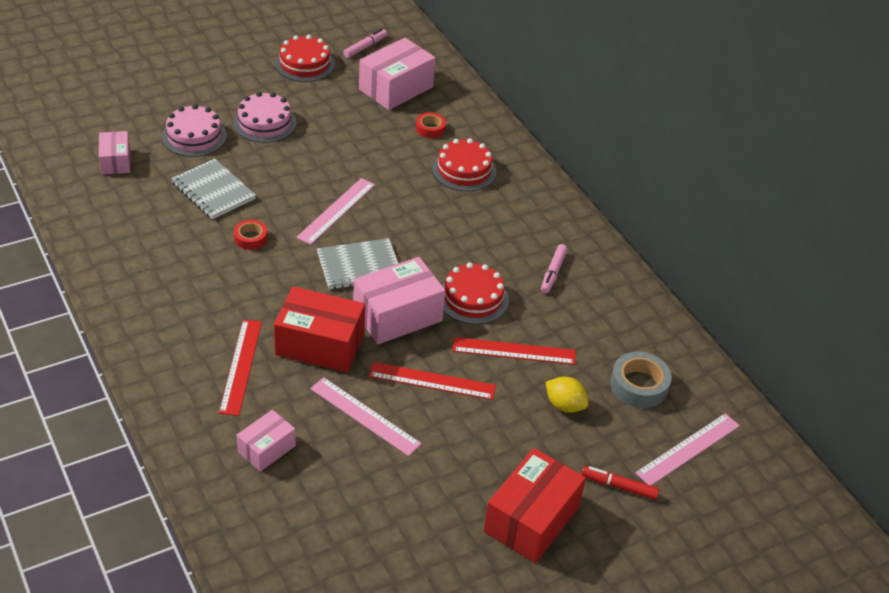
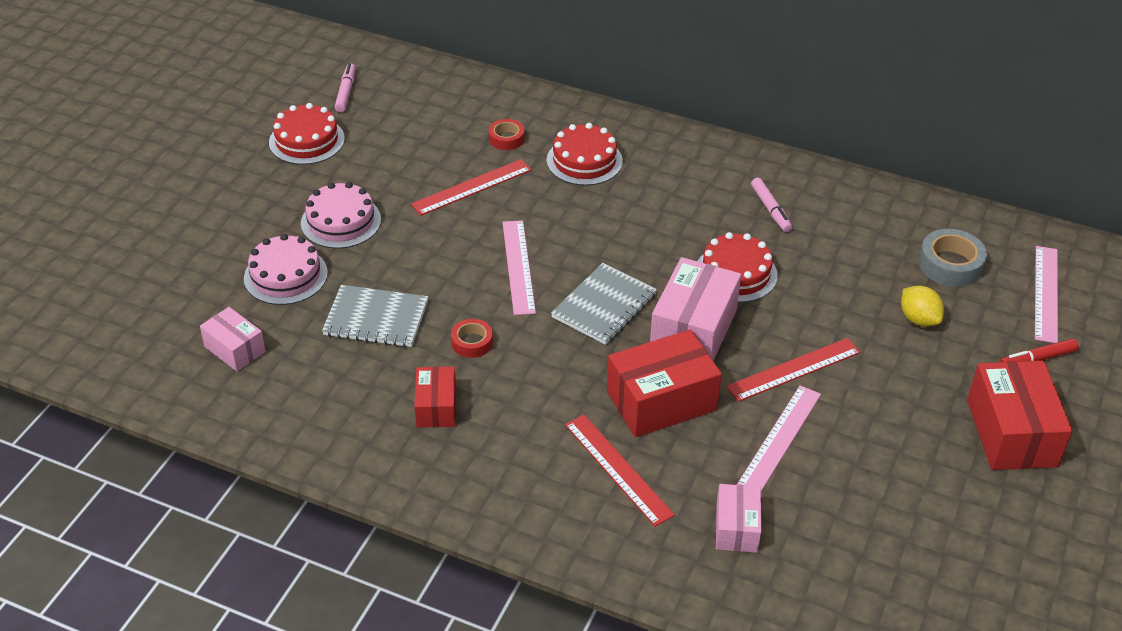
camera: 35 degrees left, 0 degrees up
pink ruler [310,377,422,456] -> pink ruler turned 60 degrees counterclockwise [737,385,821,491]
pink box [359,38,435,110] -> none
red ruler [453,337,576,365] -> red ruler moved to [411,159,531,216]
yellow lemon [546,377,588,413] -> yellow lemon turned 60 degrees clockwise [901,286,944,327]
none -> red box [414,367,456,428]

